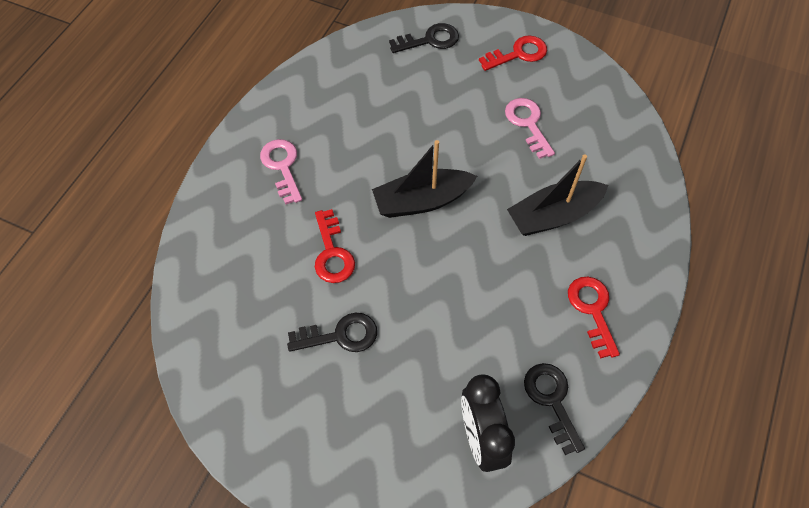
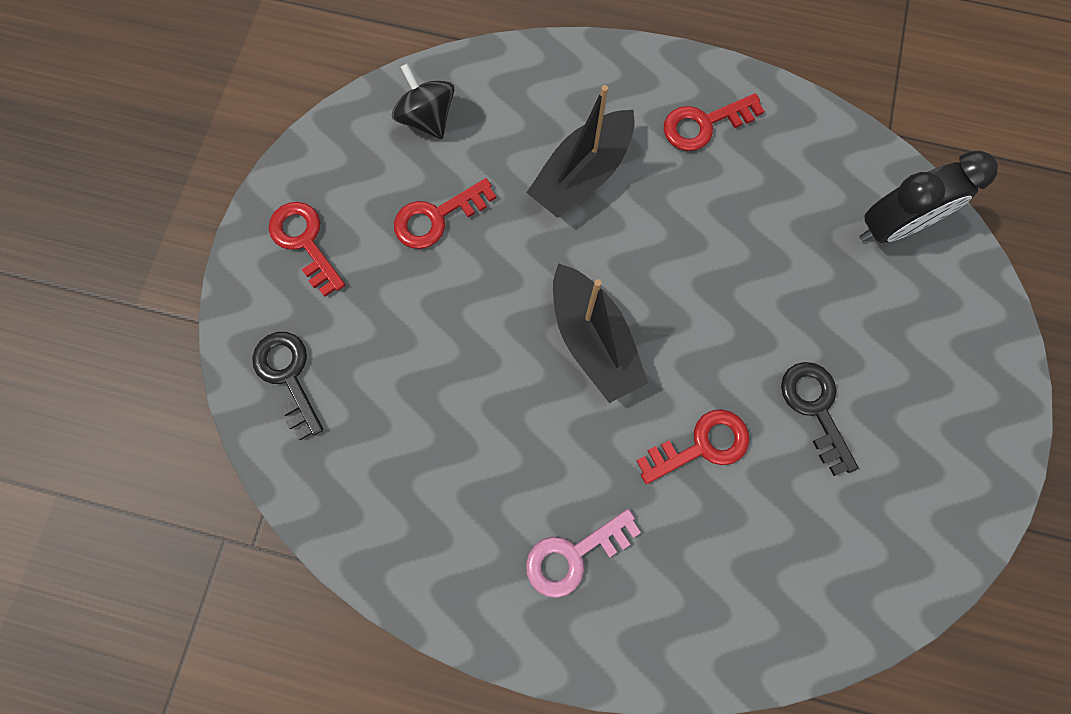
camera: 100 degrees left, 15 degrees up
pink key [505,98,555,159] -> red key [394,178,496,249]
black boat [507,154,608,236] -> black boat turned 75 degrees clockwise [526,85,634,218]
black key [524,363,585,455] -> none
none -> black spinning top [392,63,454,139]

